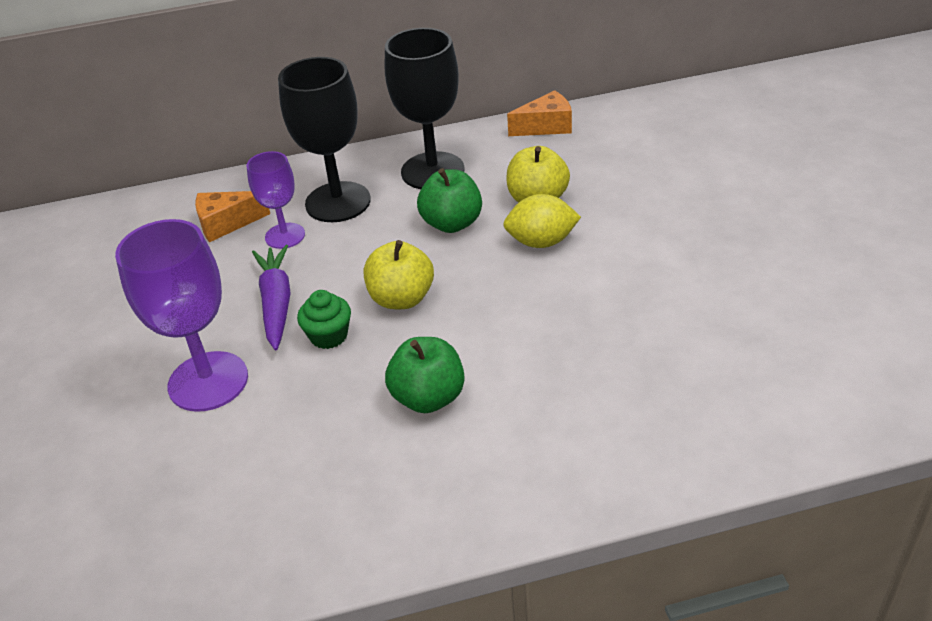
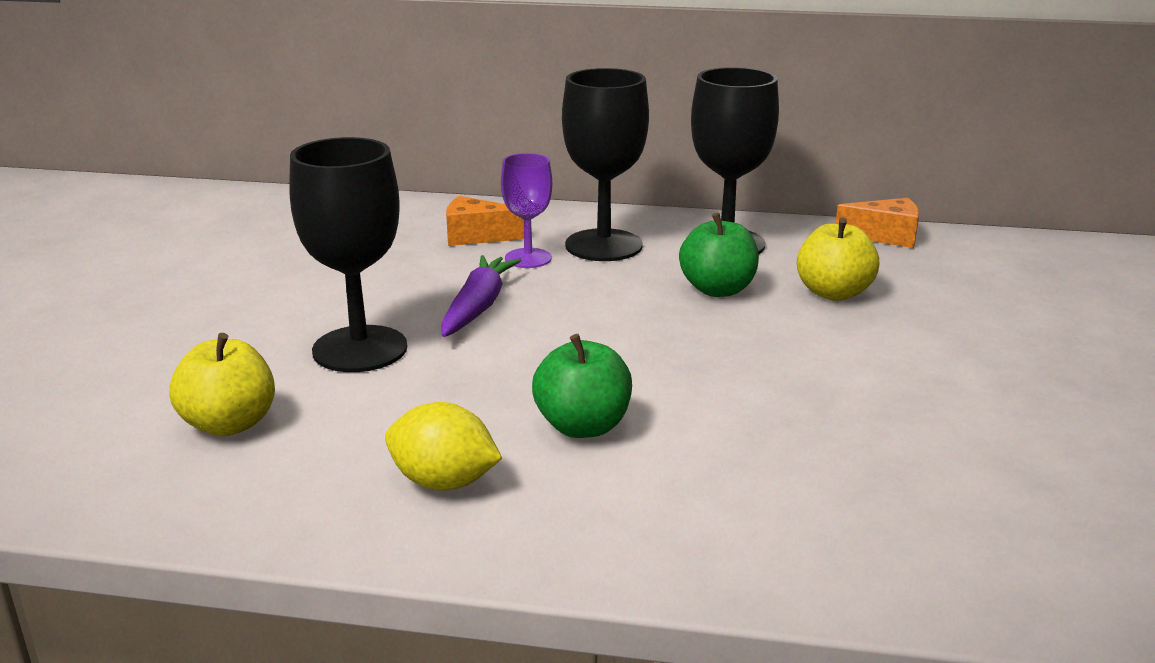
camera: 20 degrees right, 15 degrees down
purple goblet [115,219,248,412] -> black goblet [289,137,408,372]
green cupcake [297,290,351,349] -> none
yellow apple [364,240,434,309] -> yellow apple moved to [169,333,275,436]
yellow lemon [503,194,581,248] -> yellow lemon moved to [385,402,502,491]

